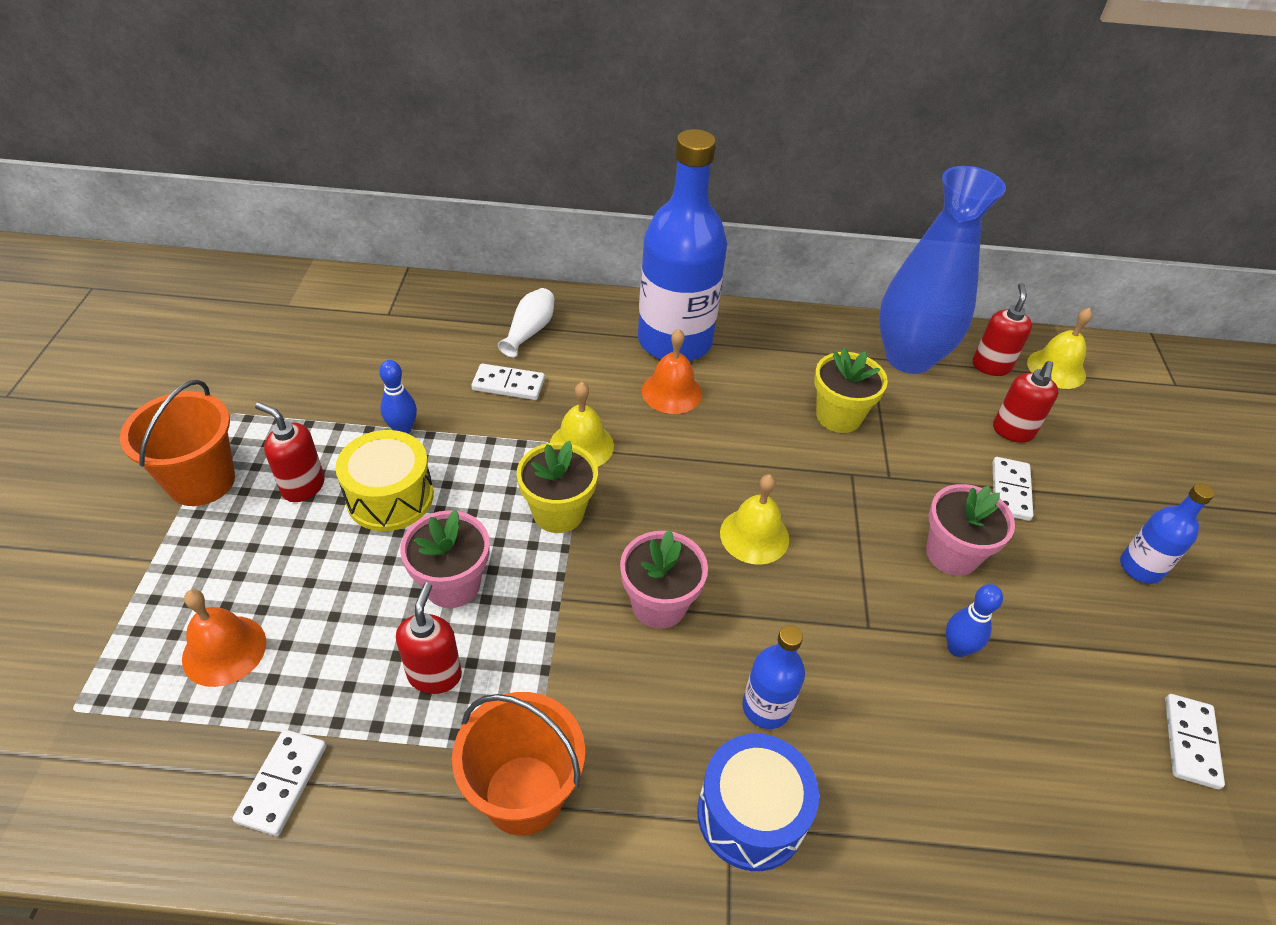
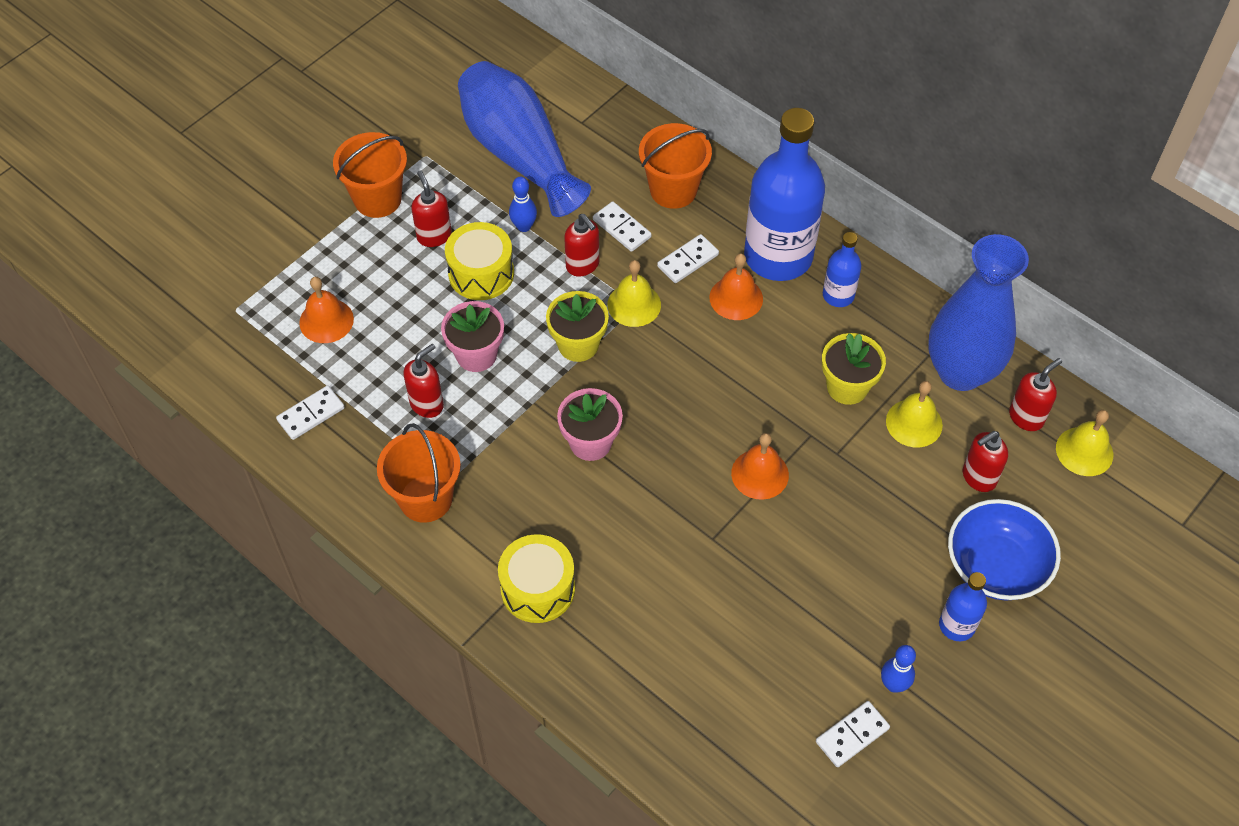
camera: 40 degrees right, 10 degrees up
white vase [498,288,555,358] -> orange bucket [639,123,712,209]
blue drum [697,734,819,871] -> yellow drum [498,534,575,623]
yellow bell [720,474,789,565] -> yellow bell moved to [886,381,943,447]
blue bottle [742,625,805,729] -> blue bottle moved to [823,232,861,307]
pink flower pot [926,484,1015,576] -> none
blue bowling pin [946,584,1003,657] -> blue bowling pin moved to [881,645,916,692]
white domino [993,457,1033,521] -> white domino moved to [657,234,719,283]
none -> blue vase [458,61,591,217]
none -> red soap dispenser [564,214,599,276]
none -> orange bell [731,433,789,500]
none -> blue bowl [948,499,1061,601]

